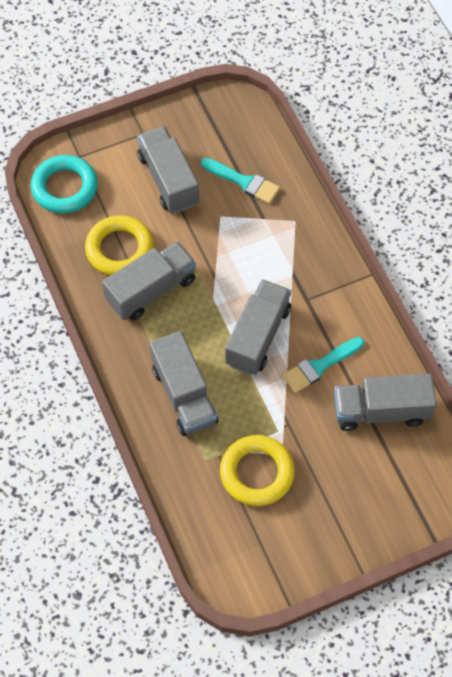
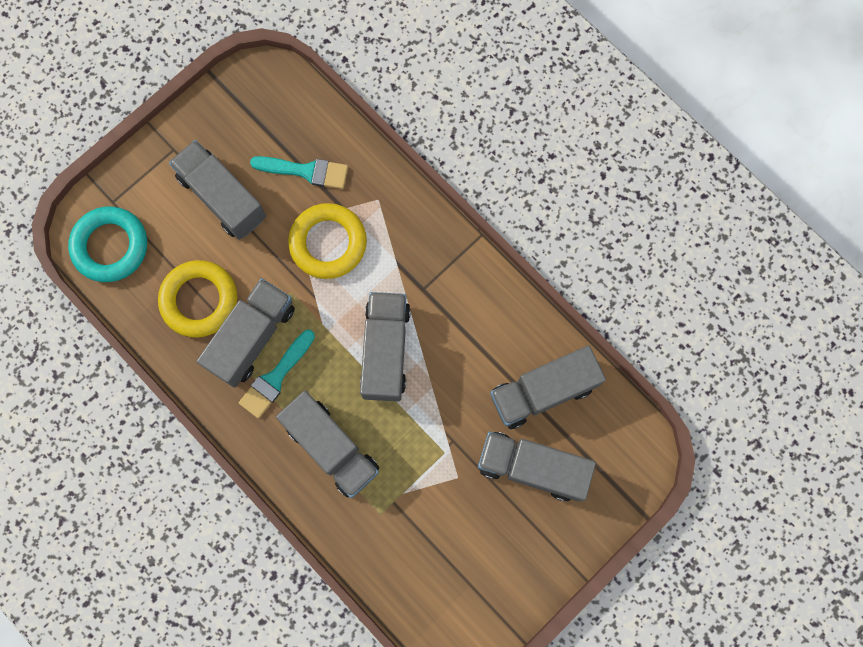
camera: 20 degrees left, 15 degrees up
yellow ring [220,435,295,506] -> yellow ring moved to [288,203,367,279]
turquoise brush [282,337,364,393] -> turquoise brush moved to [239,330,315,419]
none -> grey truck [478,431,596,501]

